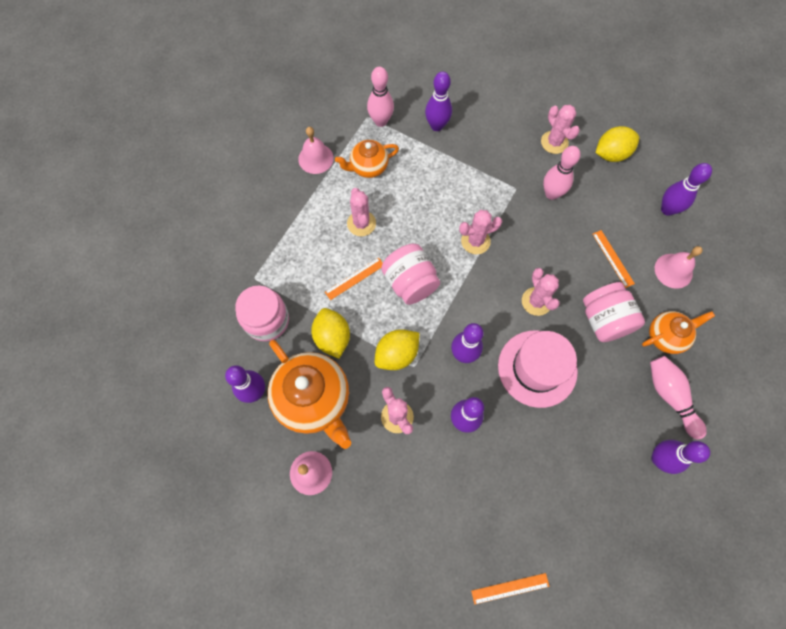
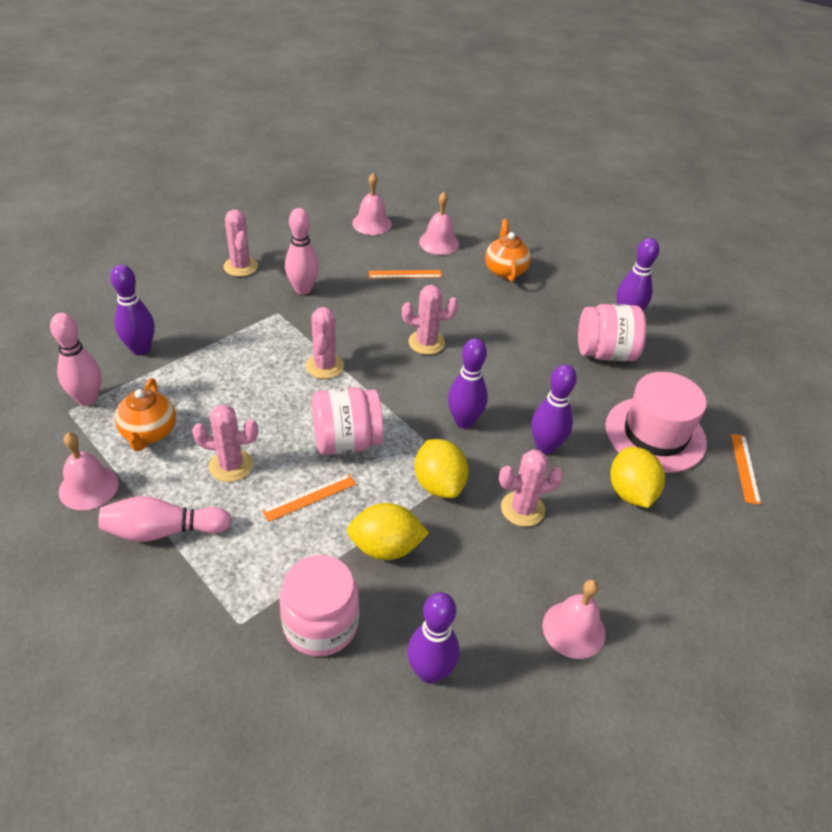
camera: 75 degrees left, 25 degrees down
orange teapot [268,340,351,449] -> none
orange ruler [325,258,383,300] -> orange ruler turned 75 degrees clockwise [262,474,356,522]
pink hat [498,330,578,408] -> pink hat moved to [606,372,707,473]
pink cactus [541,105,580,154] -> pink cactus turned 75 degrees clockwise [223,209,258,277]
pink jar [583,282,645,342] -> pink jar moved to [578,304,646,361]
yellow lemon [596,126,639,162] -> yellow lemon moved to [610,447,665,508]
pink bowling pin [650,356,707,439] -> pink bowling pin moved to [98,496,232,542]
purple bowling pin [661,163,712,216] -> pink bell [352,173,392,235]

